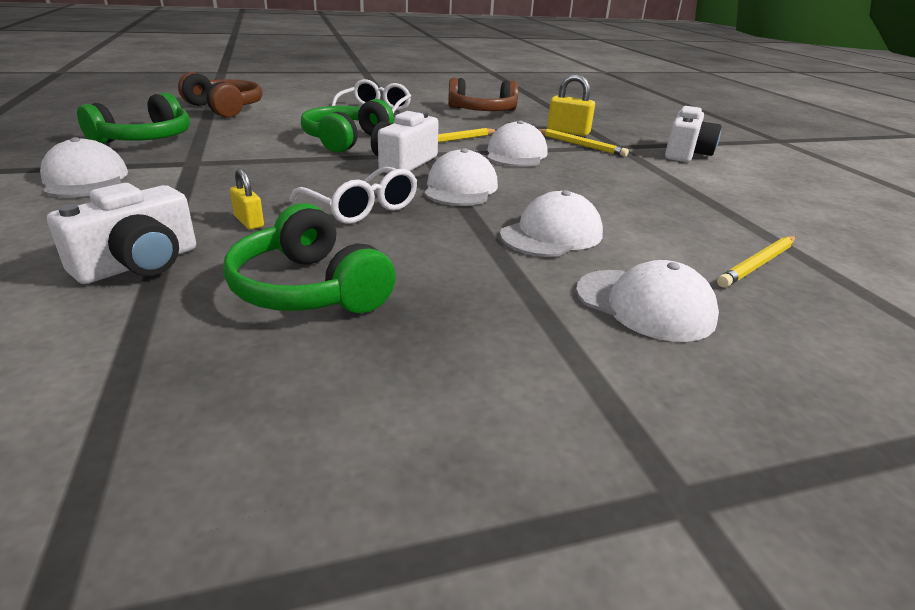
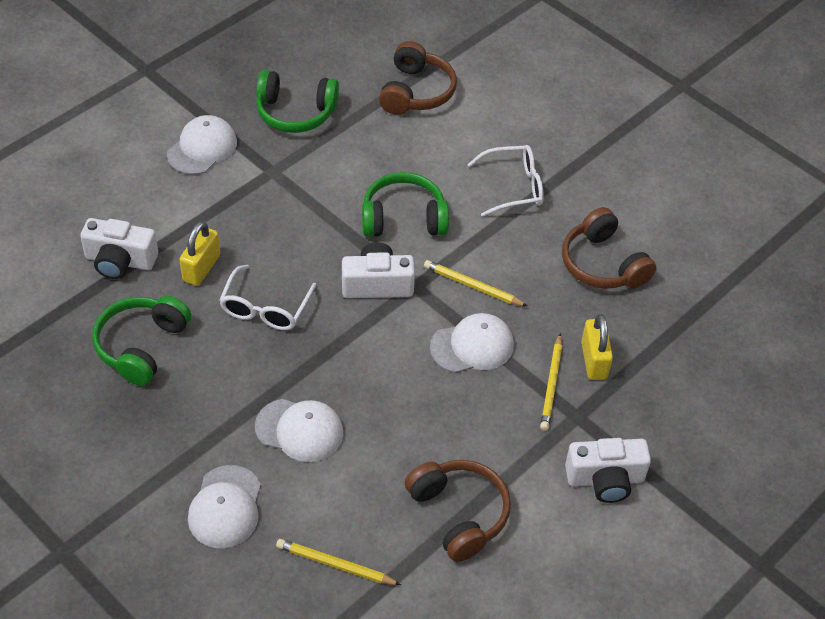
camera: 60 degrees right, 20 degrees up
yellow padlock [230,168,264,230] -> yellow padlock [179,221,220,286], size x1.62
white cap [424,148,498,206] -> none
none -> brown headphones [405,460,511,562]

